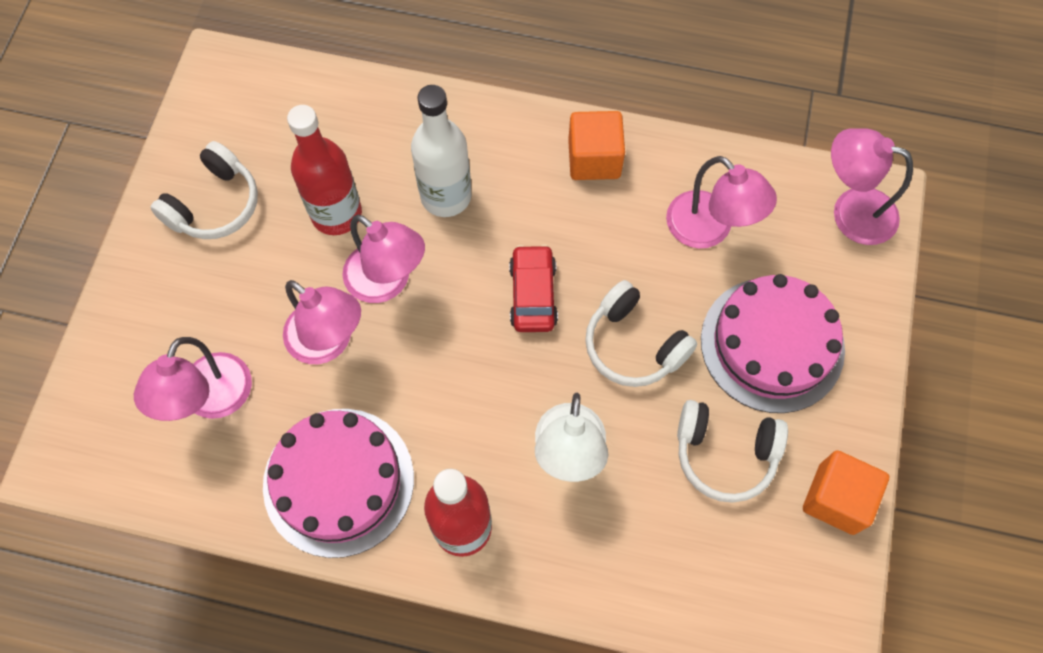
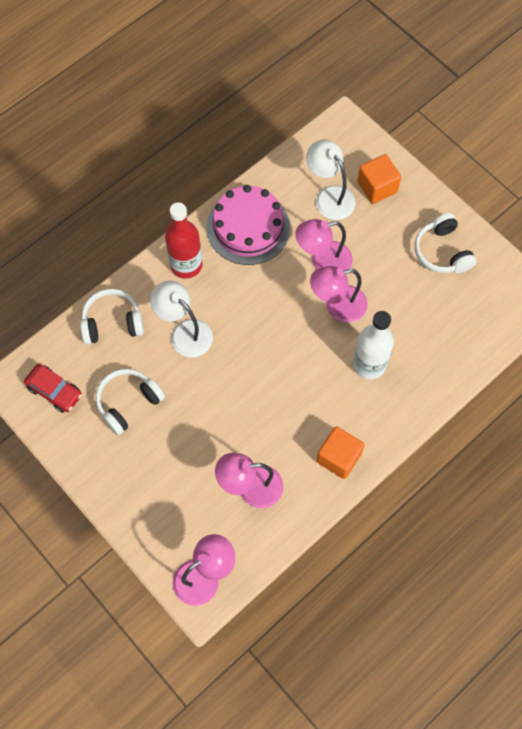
camera: 125 degrees right, 0 degrees up
pink lamp [134,337,252,421] -> white lamp [306,140,356,220]
red bottle [287,105,362,235] -> none
red car [509,244,558,332] -> red car moved to [24,364,82,413]
white headphones [585,280,698,387] -> white headphones moved to [80,289,144,344]
pink cake [701,274,845,413] -> none
orange cube [803,451,889,535] -> orange cube moved to [357,154,401,204]

